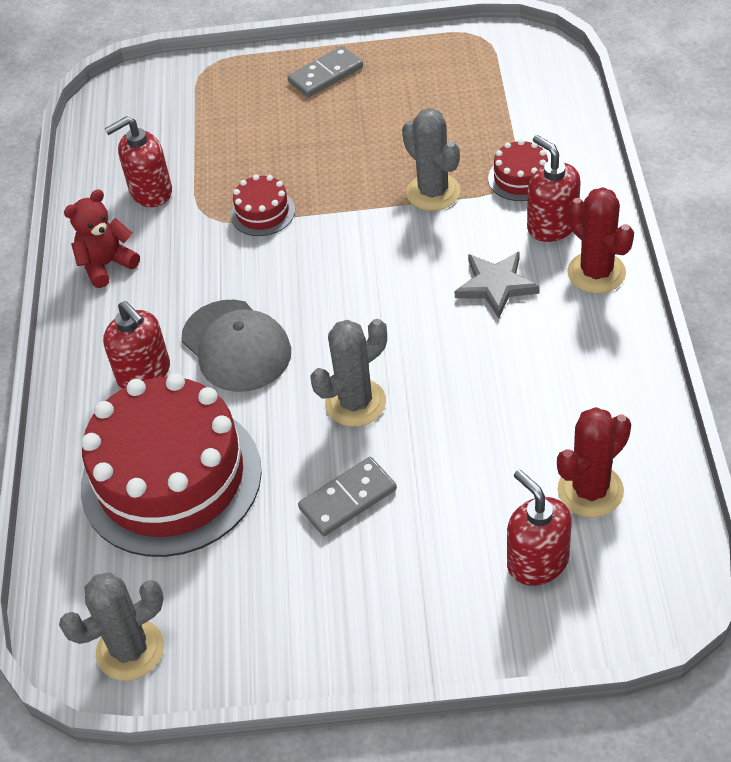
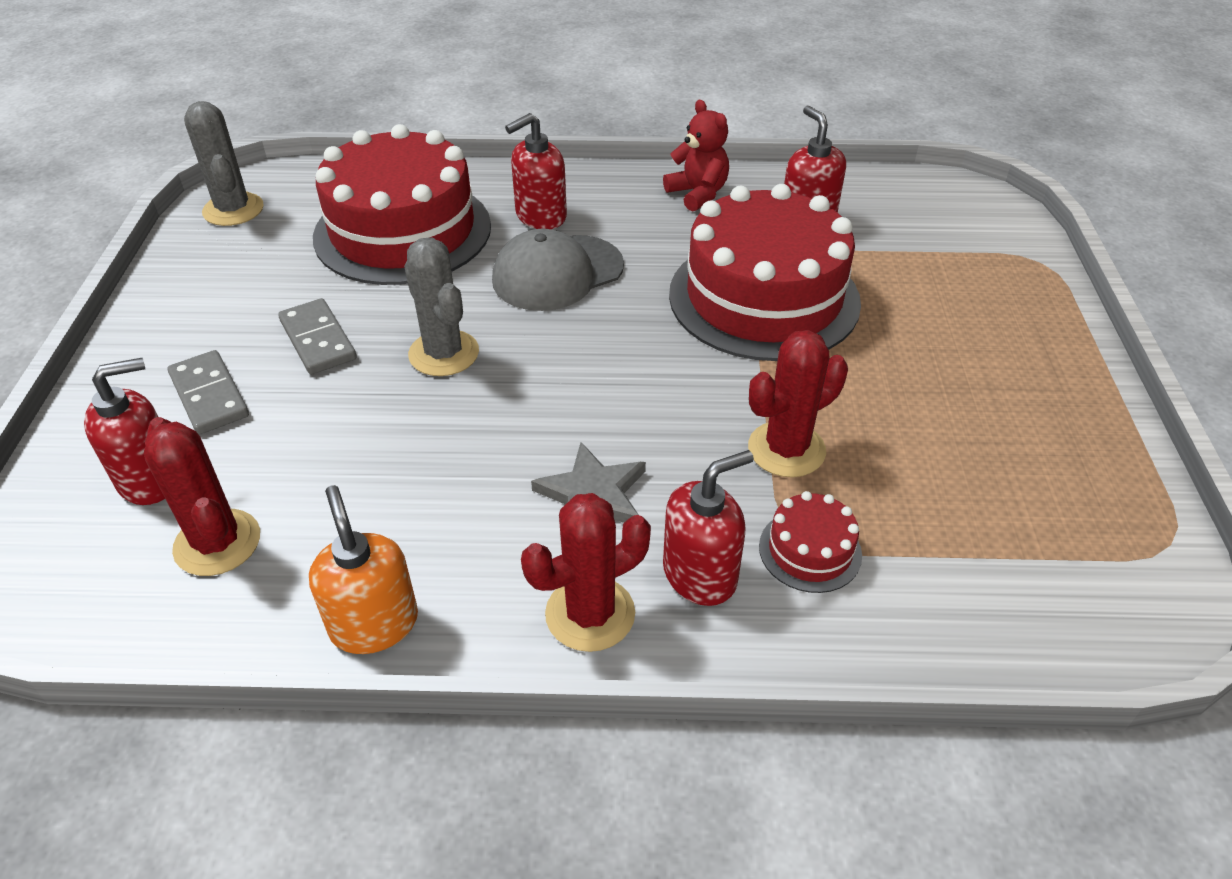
camera: 90 degrees right, 5 degrees down
red cake [230,175,295,236] -> red cake [669,184,861,361], size x2.40
grey domino [288,46,363,97] -> grey domino moved to [167,350,249,435]
grey cactus [402,108,460,211] -> red cactus [748,330,848,477]
none -> orange soap dispenser [309,485,418,654]

